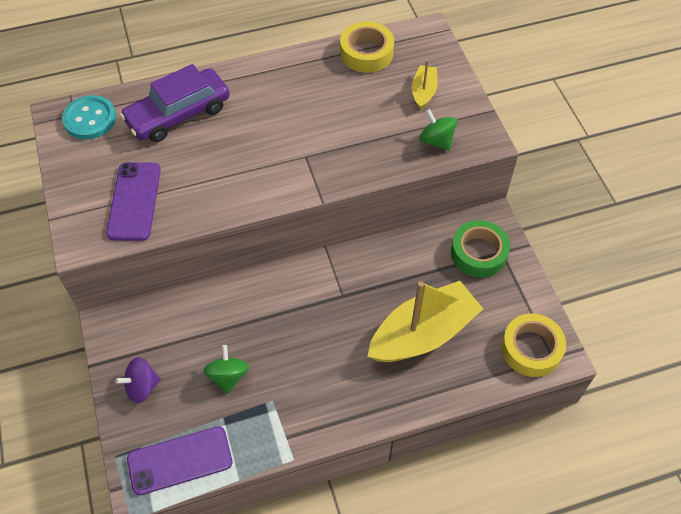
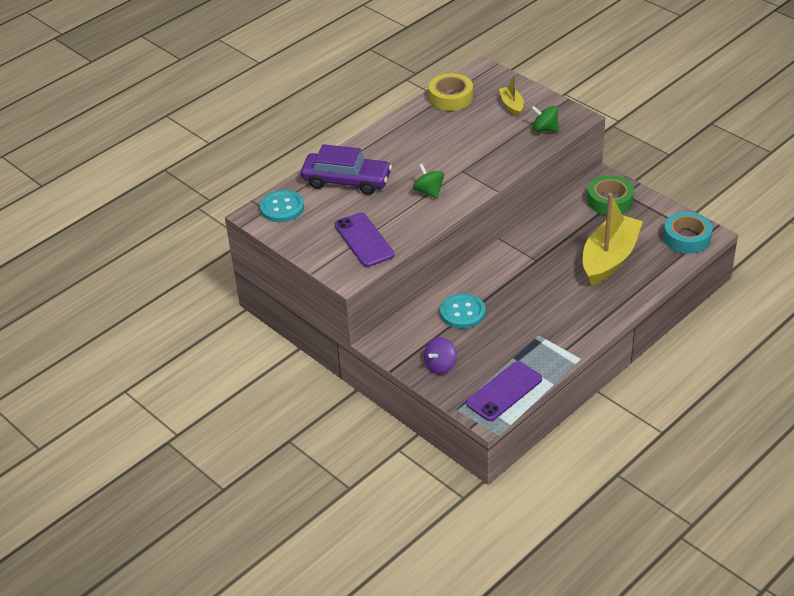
camera: 25 degrees left, 15 degrees down
purple car [120,64,230,142] -> purple car turned 105 degrees counterclockwise [301,144,392,195]
green spinning top [203,345,249,394] -> green spinning top moved to [413,164,444,199]
yellow tape [501,313,566,377] -> turquoise tape [663,212,713,254]
none -> turquoise button [440,293,485,329]

